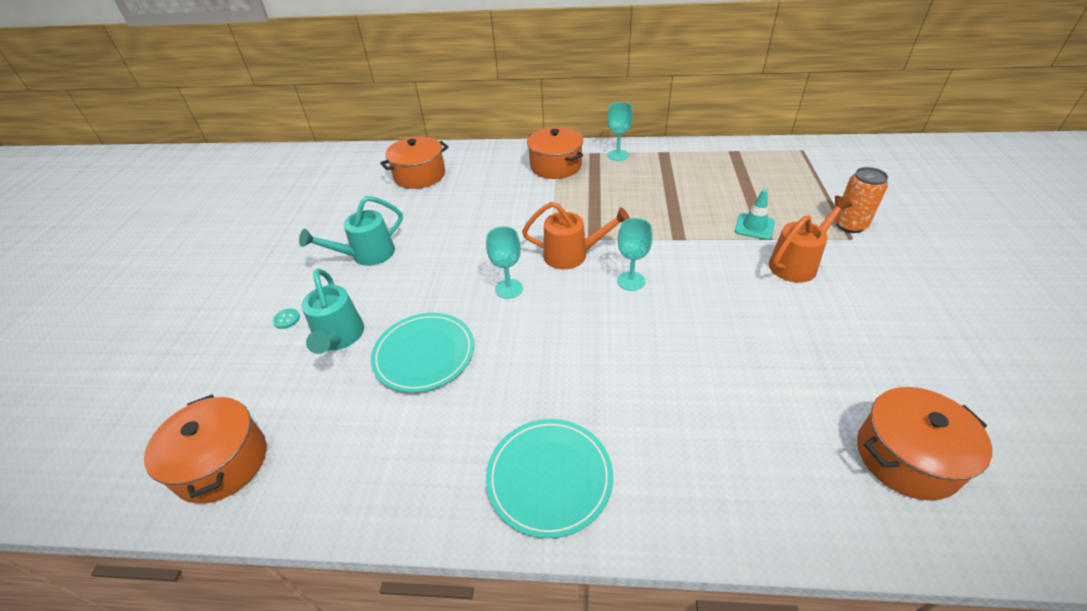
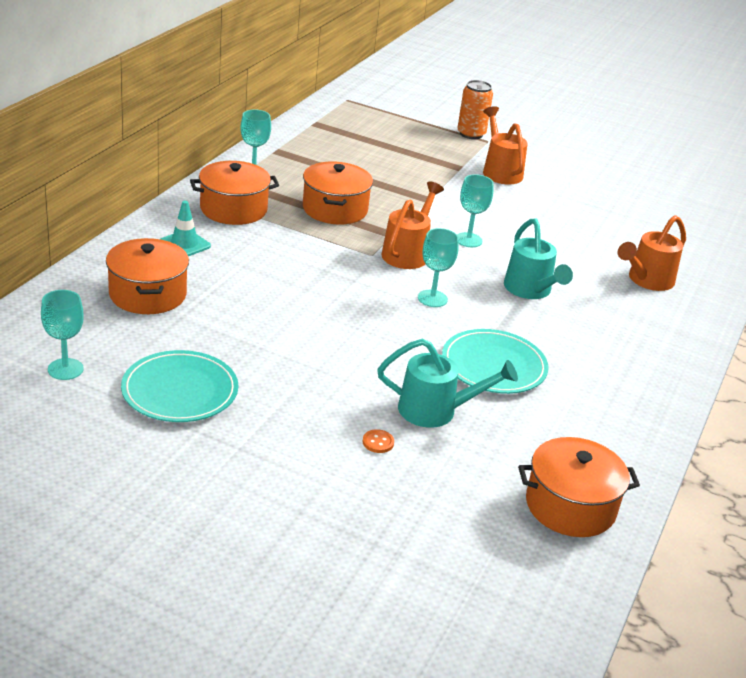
camera: 75 degrees left, 10 degrees down
turquoise button [273,309,300,329] -> orange button [363,429,394,453]
turquoise watering can [299,196,403,266] -> turquoise watering can moved to [504,219,573,299]
turquoise plate [486,419,613,538] -> turquoise plate moved to [121,350,238,422]
turquoise traffic cone [735,189,775,240] -> turquoise traffic cone moved to [160,201,211,256]
orange pot [857,387,992,500] -> orange pot moved to [303,161,373,225]
none -> turquoise goblet [41,290,84,380]
none -> orange watering can [618,215,686,291]

